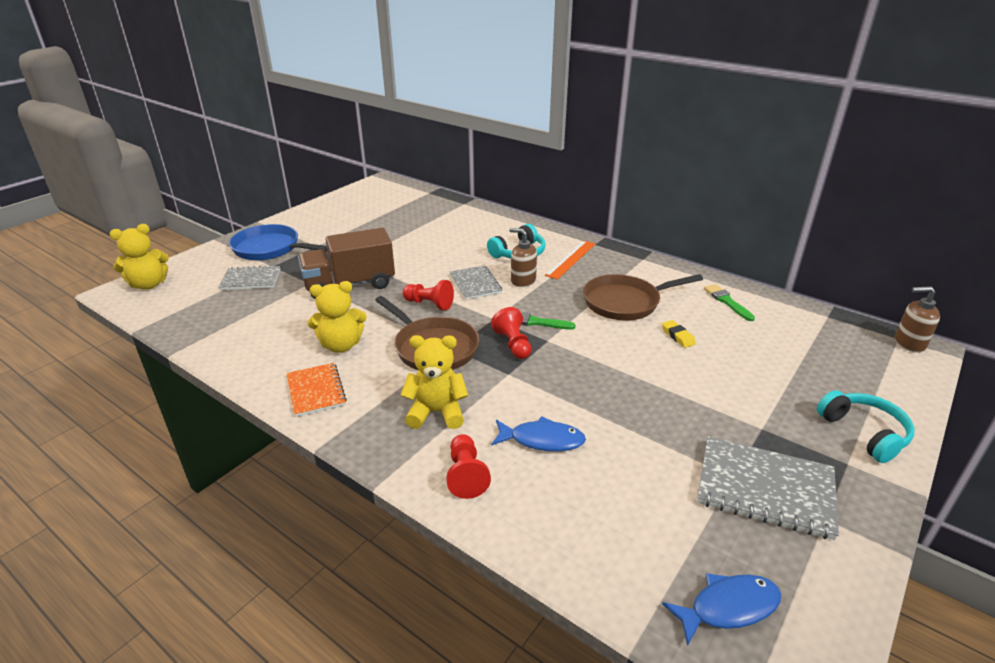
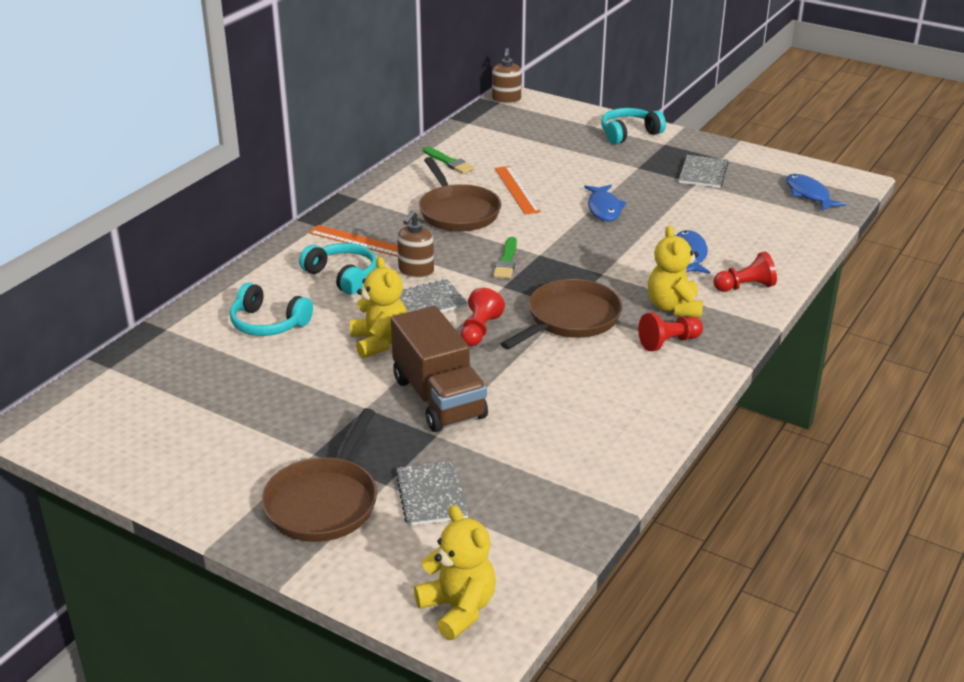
camera: 95 degrees left, 0 degrees up
blue pan [229,224,328,260] -> brown pan [262,408,377,542]
orange notebook [286,363,347,417] -> none
yellow teddy bear [308,281,367,353] -> yellow teddy bear moved to [350,256,407,359]
red pawn [491,307,532,359] -> red pawn moved to [638,313,703,351]
yellow eraser [662,320,696,348] -> orange ruler [495,166,541,215]
grey notebook [697,436,839,540] -> grey notebook [679,155,728,188], size x0.64
green brush [704,284,755,321] -> green brush turned 105 degrees counterclockwise [423,147,475,174]
none -> turquoise headphones [230,283,313,336]
none -> blue fish [584,185,627,221]

